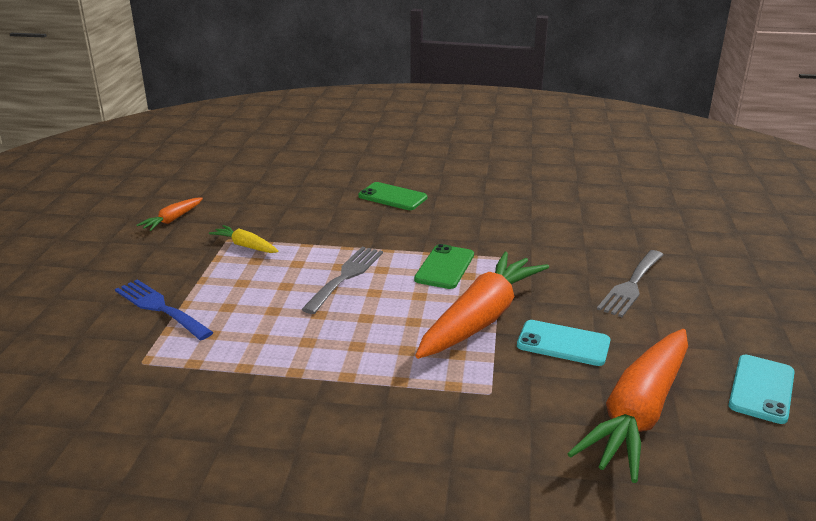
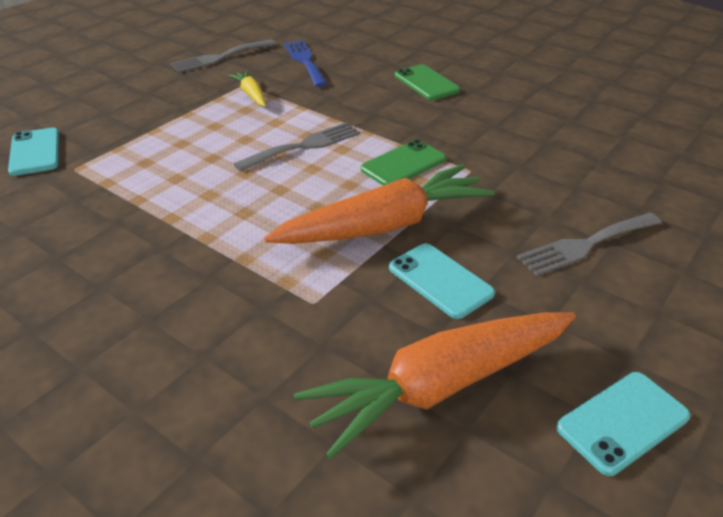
camera: 30 degrees right, 10 degrees up
blue fork [115,279,214,340] -> blue fork moved to [284,40,328,87]
orange carrot [137,197,203,231] -> grey fork [170,40,277,73]
none -> turquoise phone [8,128,59,176]

